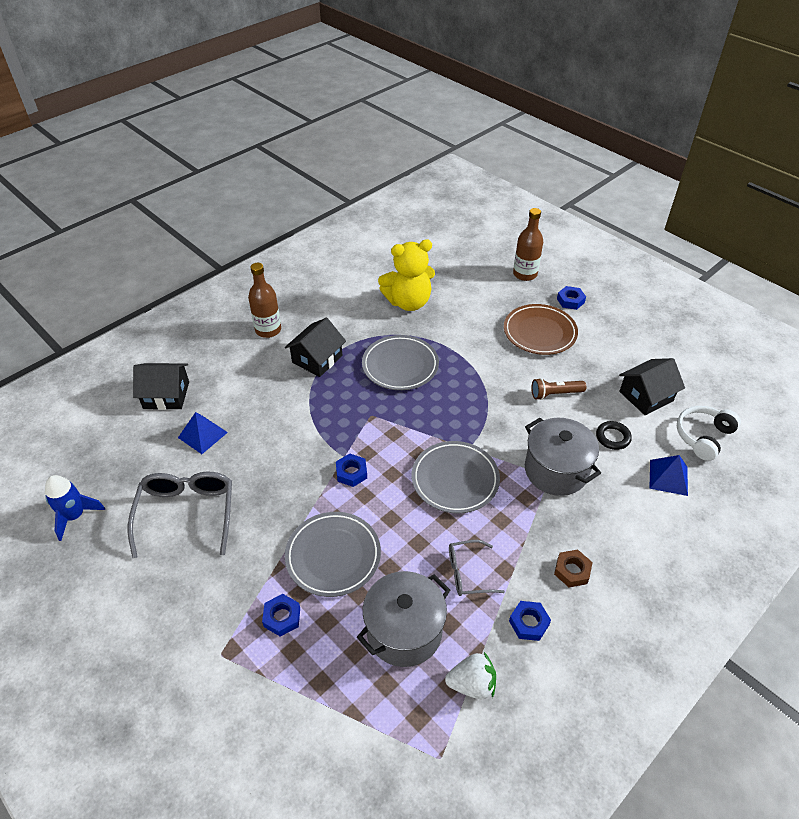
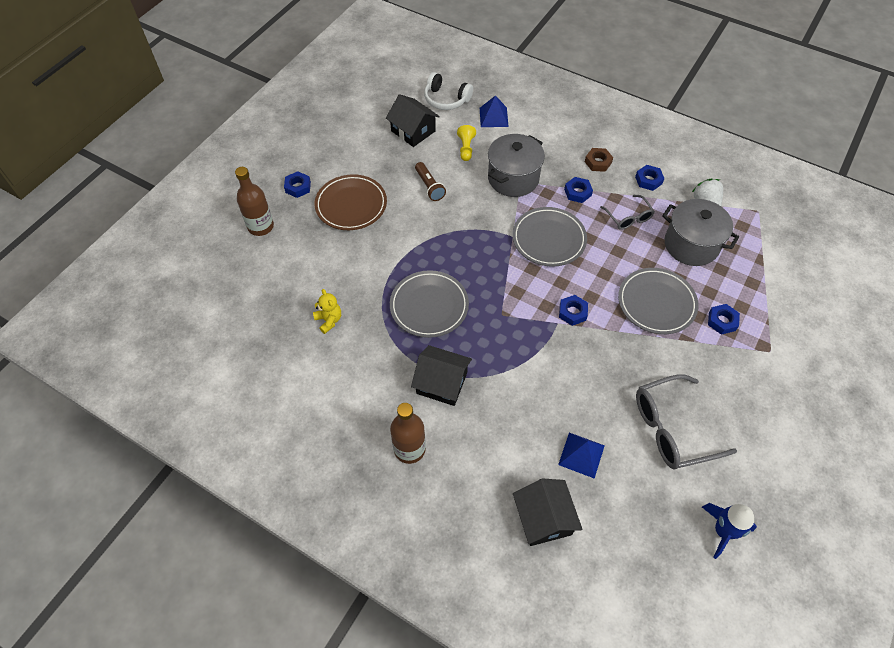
camera: 105 degrees left, 10 degrees up
yellow teddy bear [378,239,435,311] -> yellow teddy bear [313,289,341,334], size x0.48
black ring [596,421,632,450] -> yellow pawn [457,125,476,161]
none -> blue nut [564,177,593,203]

